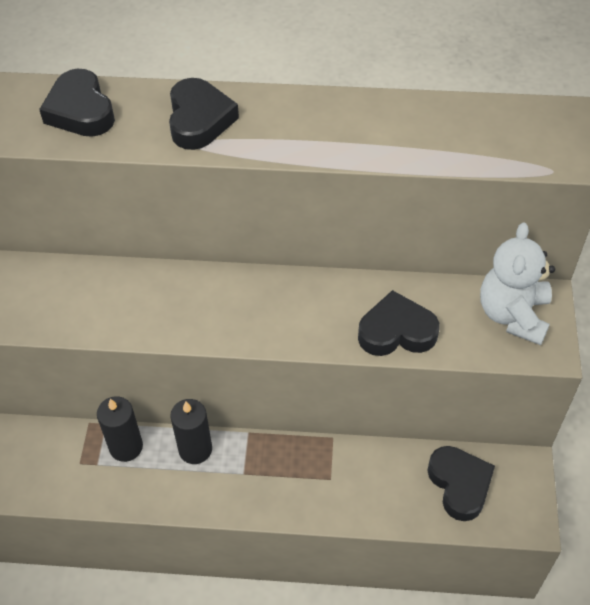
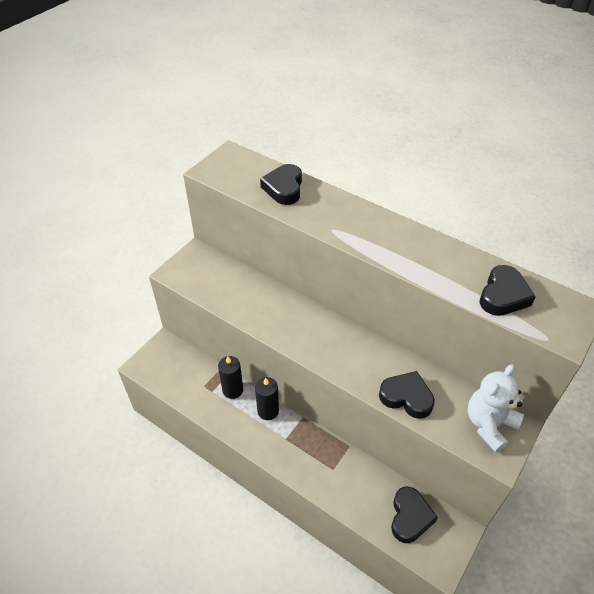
camera: 30 degrees right, 5 degrees down
black heart [169,78,239,150] -> black heart moved to [480,265,536,316]

